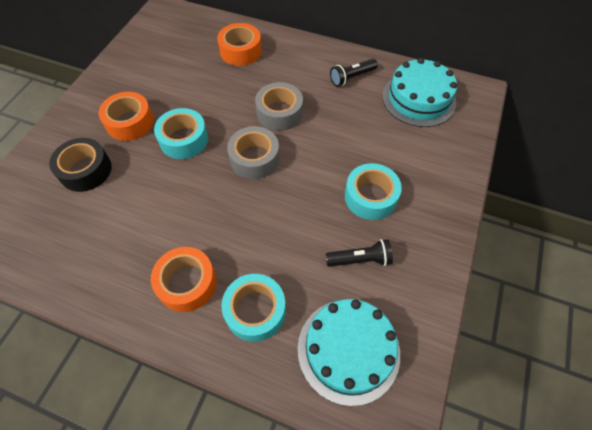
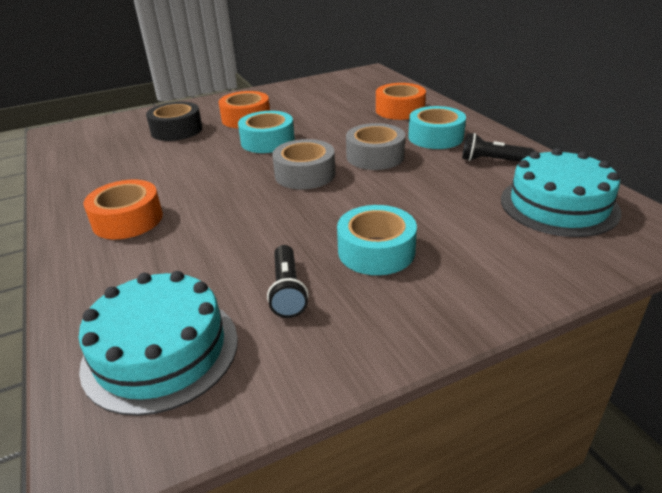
camera: 45 degrees right, 25 degrees down
turquoise tape [221,274,286,342] -> turquoise tape moved to [408,106,466,149]
black flashlight [326,239,393,267] -> black flashlight turned 45 degrees clockwise [267,245,309,318]

